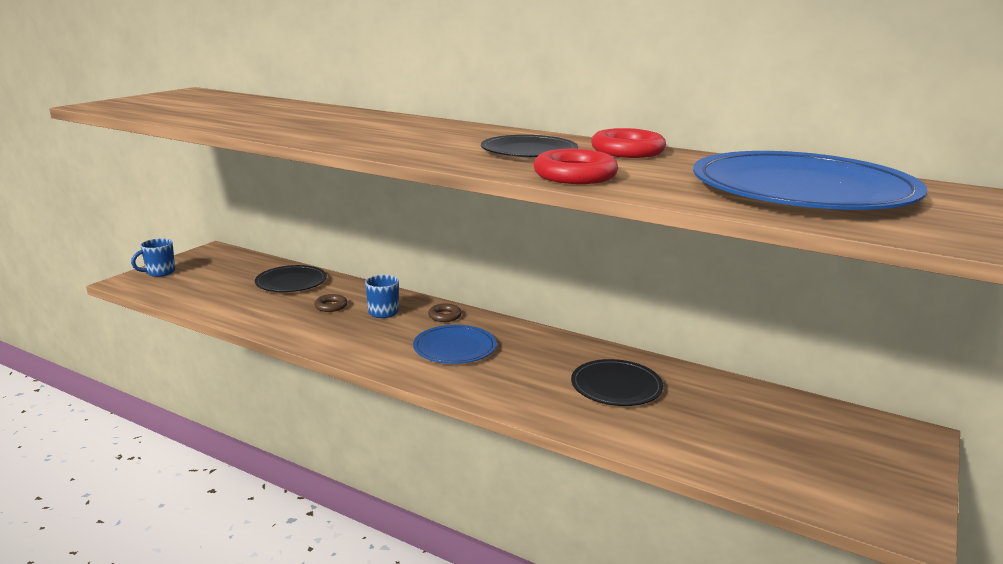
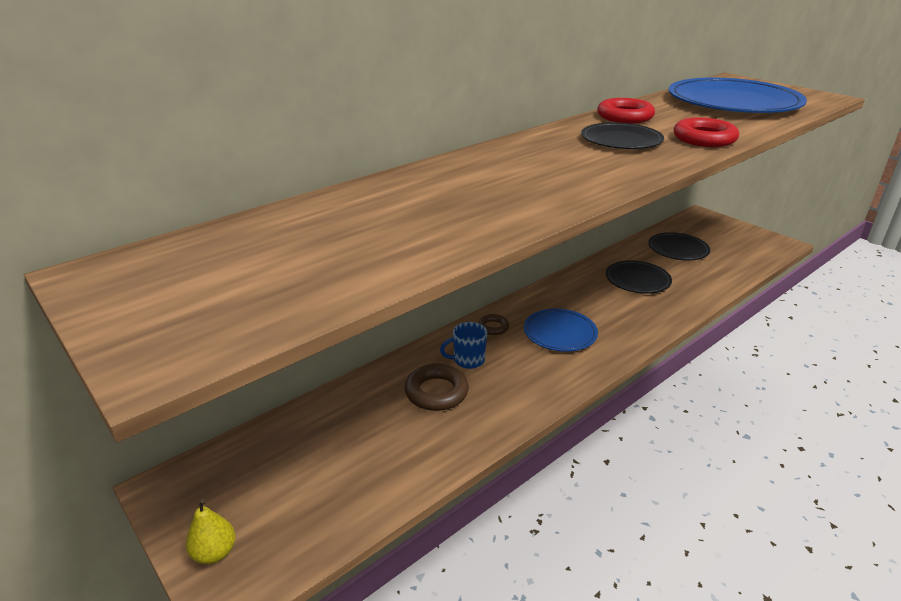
camera: 70 degrees left, 10 degrees up
blue mug [131,238,175,277] -> yellow pear [186,499,235,564]
black plate [255,265,327,292] -> black plate moved to [648,232,710,260]
brown ring [314,294,347,312] -> brown ring [404,364,469,411], size x1.76

